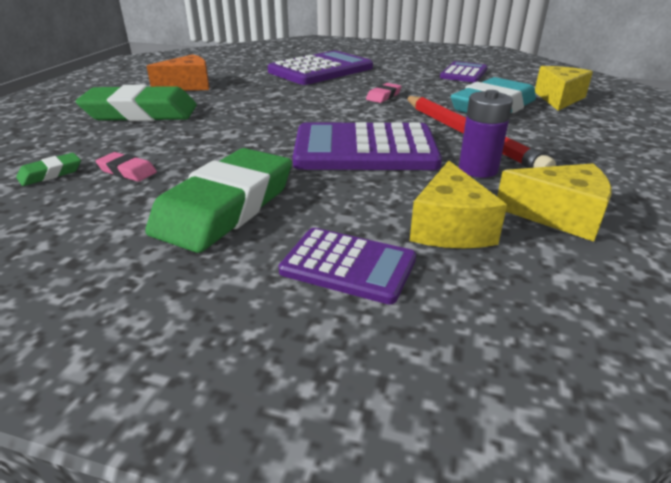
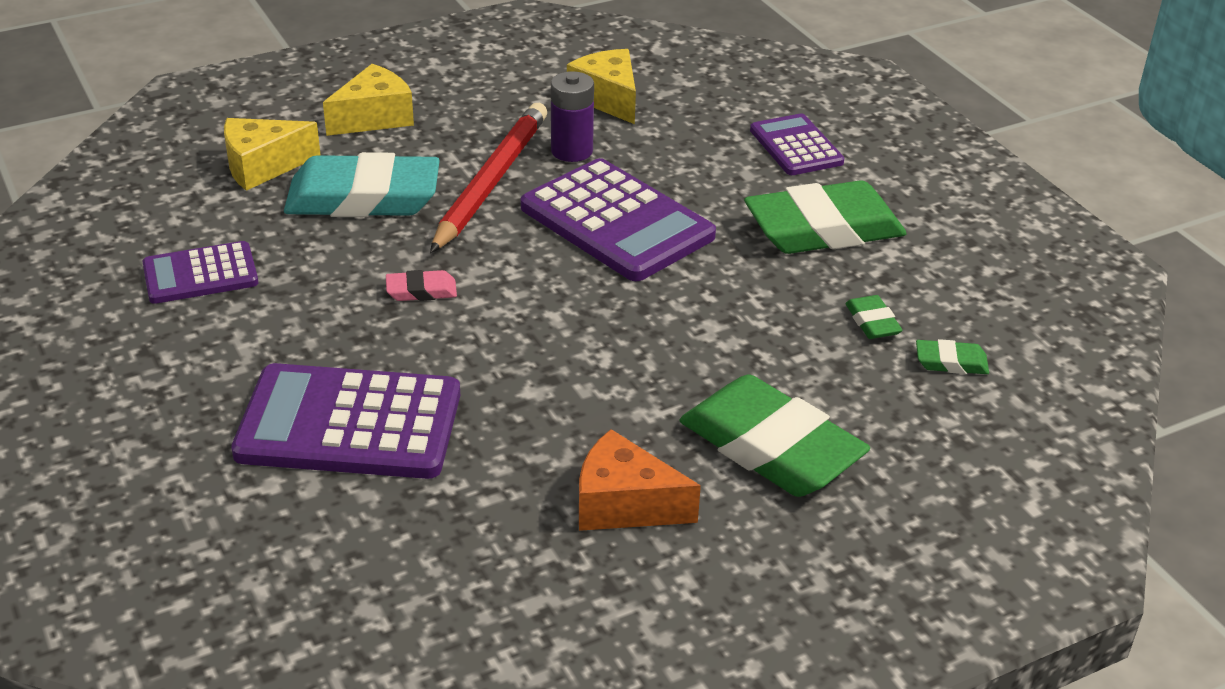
camera: 135 degrees left, 5 degrees up
pink eraser [96,152,157,182] -> green eraser [845,295,903,339]
yellow cheese [410,161,507,248] -> yellow cheese moved to [323,64,414,136]

